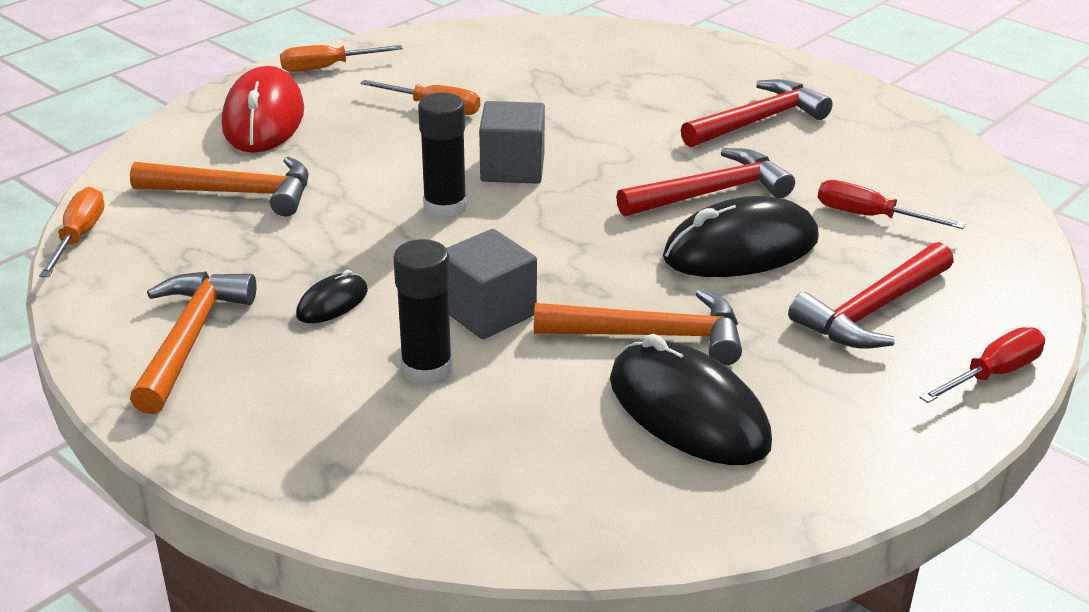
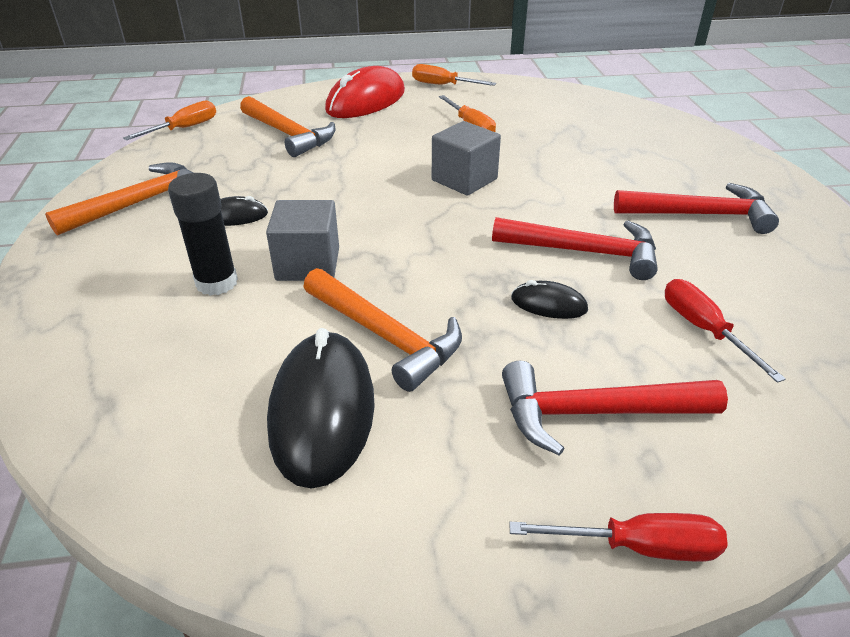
camera: 40 degrees right, 5 degrees up
black glue stick [418,93,467,219] -> none
black mouse [663,196,819,277] -> black mouse [511,280,588,319], size x0.48

